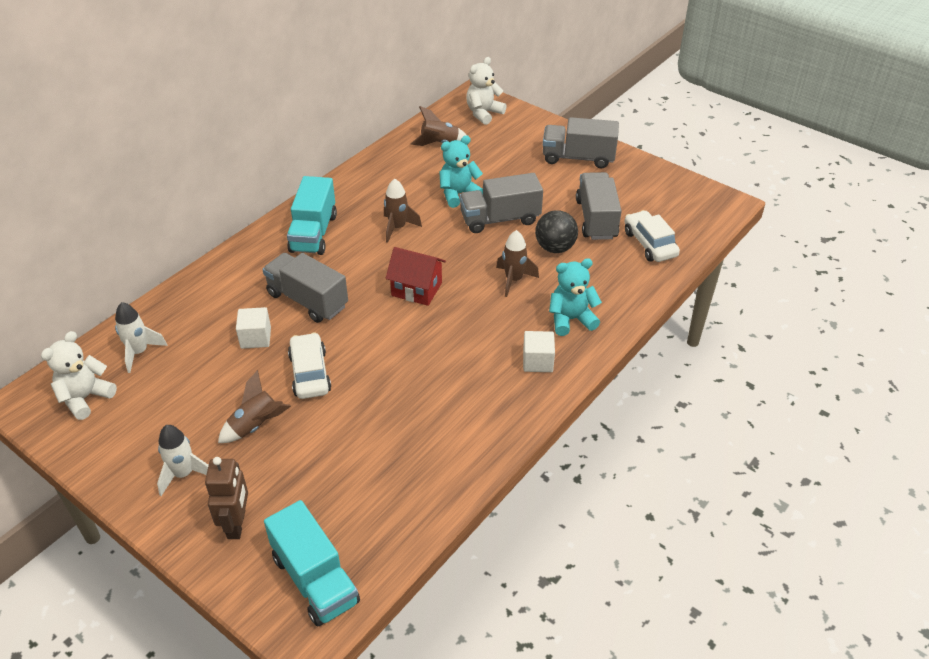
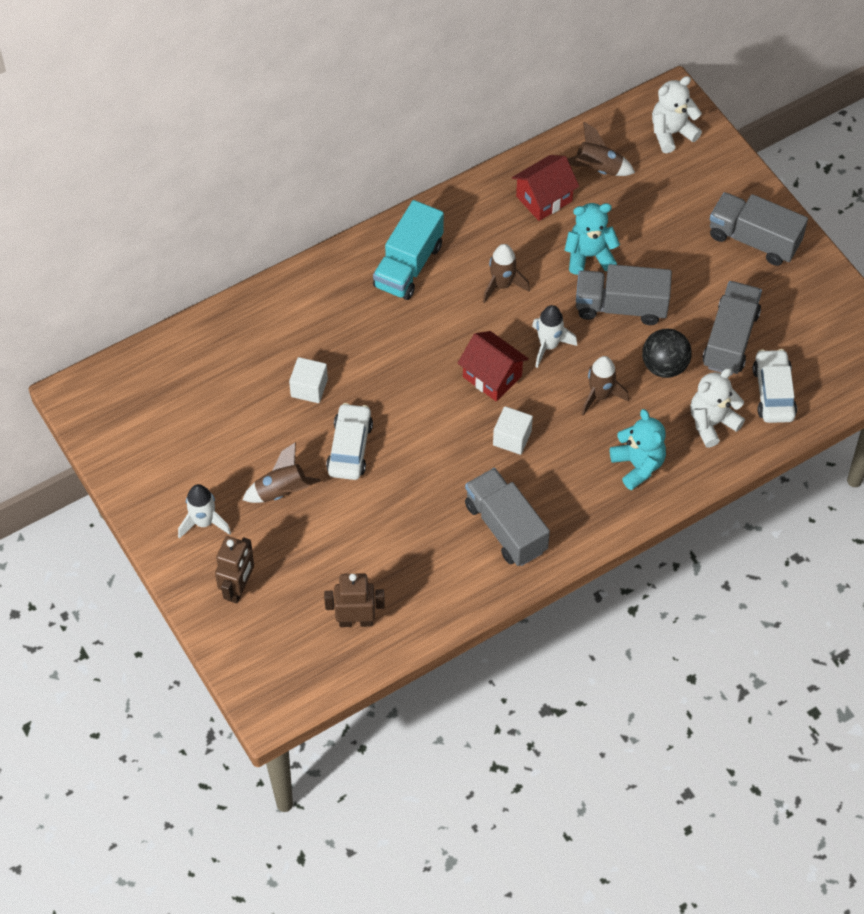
camera: 20 degrees right, 15 degrees up
white teddy bear [41,331,117,420] -> white teddy bear moved to [690,368,745,448]
white rocket [115,302,167,373] -> white rocket moved to [532,305,577,368]
grey truck [263,253,348,323] -> grey truck moved to [465,468,550,566]
turquoise truck [264,500,360,626] -> none
white cube [523,331,555,372] -> white cube moved to [493,406,533,455]
turquoise teddy bear [549,258,602,336] -> turquoise teddy bear turned 60 degrees clockwise [610,409,666,490]
none -> brown robot [324,573,385,627]
none -> red house [512,155,579,221]

